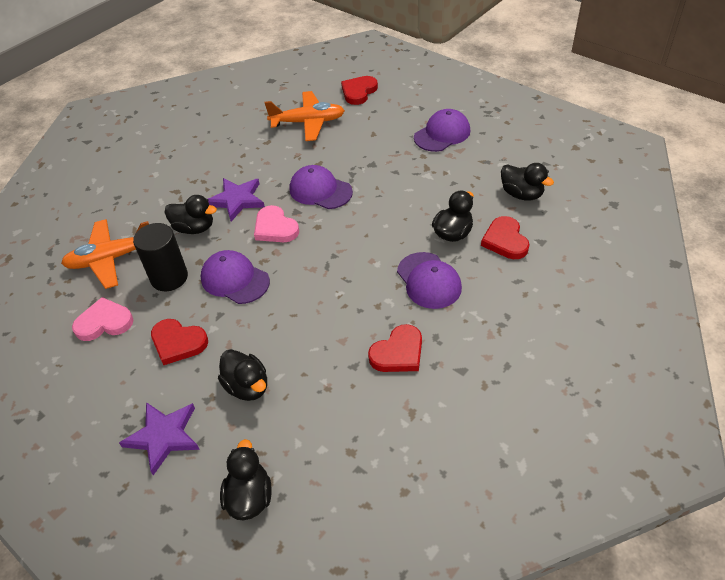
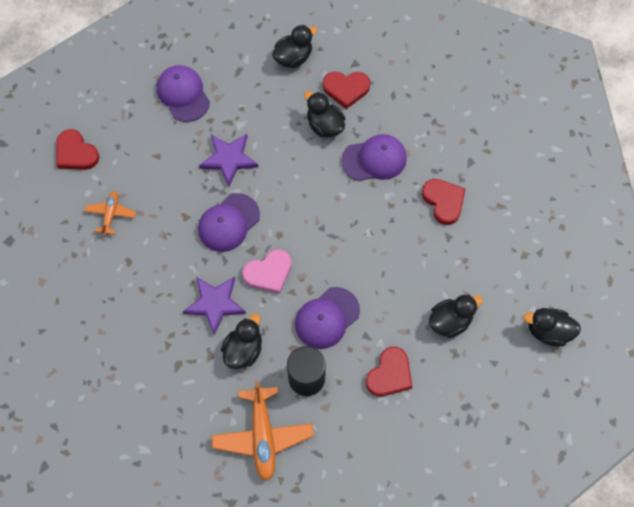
camera: 80 degrees left, 20 degrees up
pink heart [72,297,133,341] -> none
purple star [119,402,200,475] -> purple star moved to [199,134,259,187]
orange plane [265,91,345,141] -> orange plane [85,191,136,236], size x0.56

